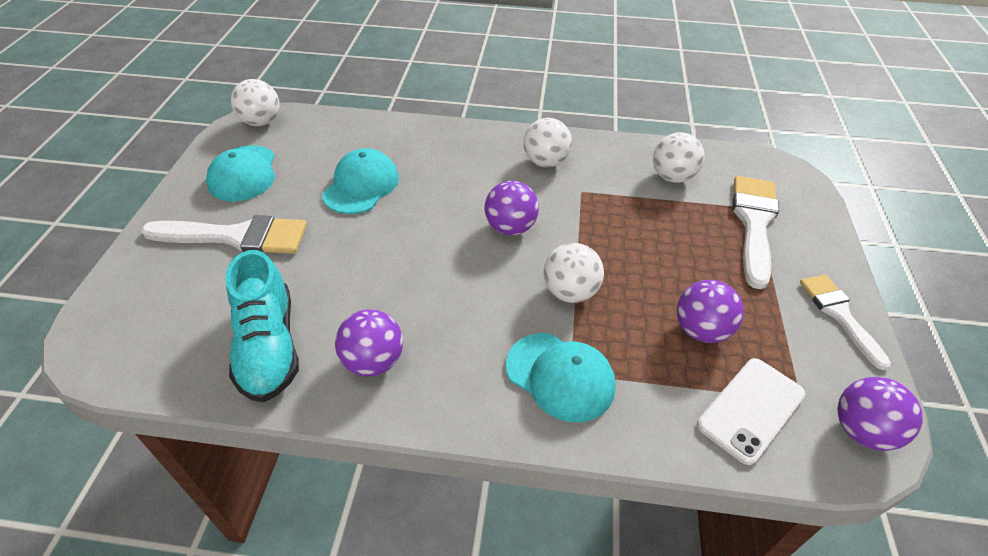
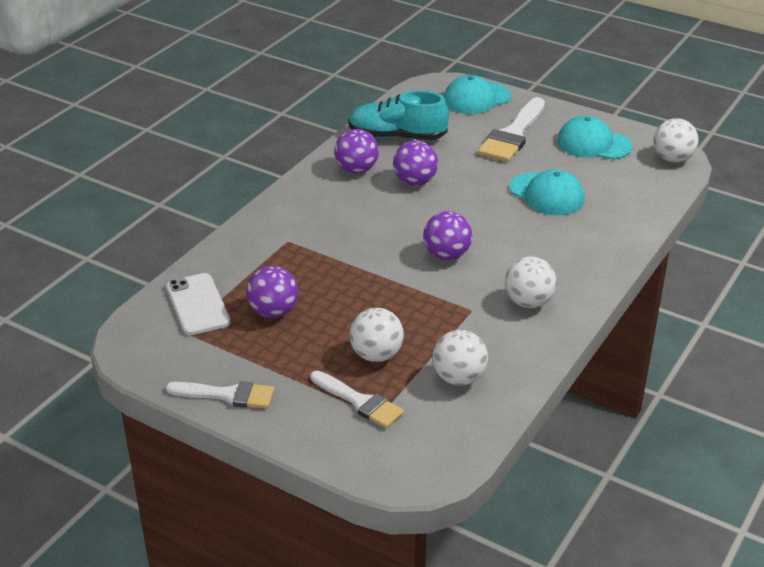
camera: 115 degrees right, 10 degrees down
turquoise cap [506,333,616,422] -> turquoise cap moved to [444,75,511,114]
white ball [543,243,604,303] -> white ball moved to [350,308,404,362]
white brush [733,176,779,289] -> white brush [310,371,404,429], size x0.66
purple ball [837,377,923,451] -> purple ball moved to [393,140,438,186]

